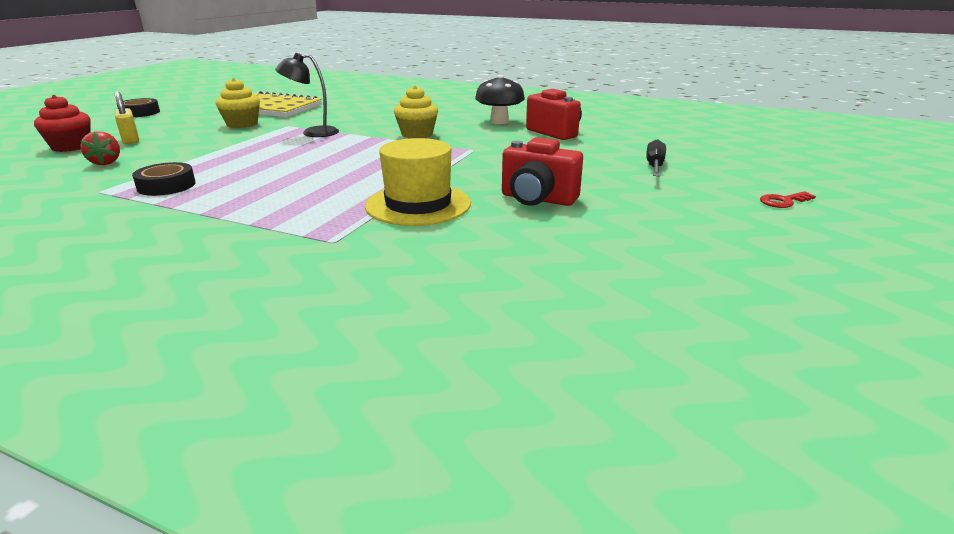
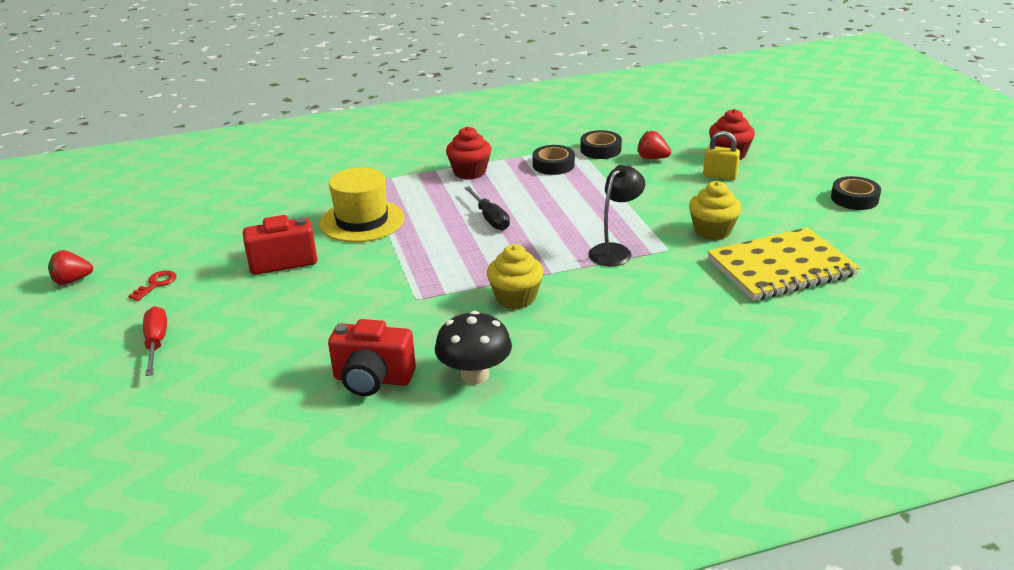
camera: 140 degrees right, 5 degrees up
black screwdriver [646,139,666,176] -> black screwdriver moved to [465,186,510,231]
red key [760,191,816,208] -> red key moved to [128,270,176,301]
none -> red strawberry [48,250,93,285]
none -> red screwdriver [143,306,167,376]
none -> red cupcake [446,126,491,179]
none -> black tape [580,130,622,159]

